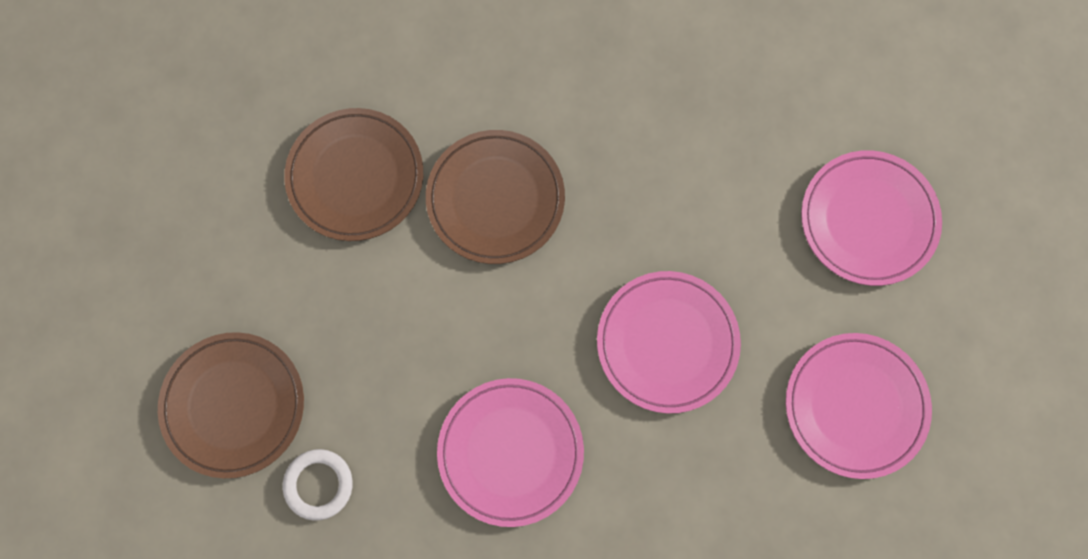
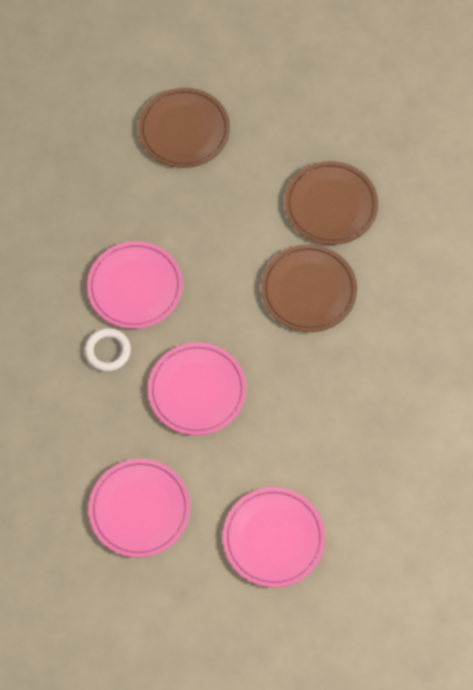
camera: 95 degrees right, 10 degrees down
white ring [283,449,353,521] -> white ring moved to [84,328,131,372]

